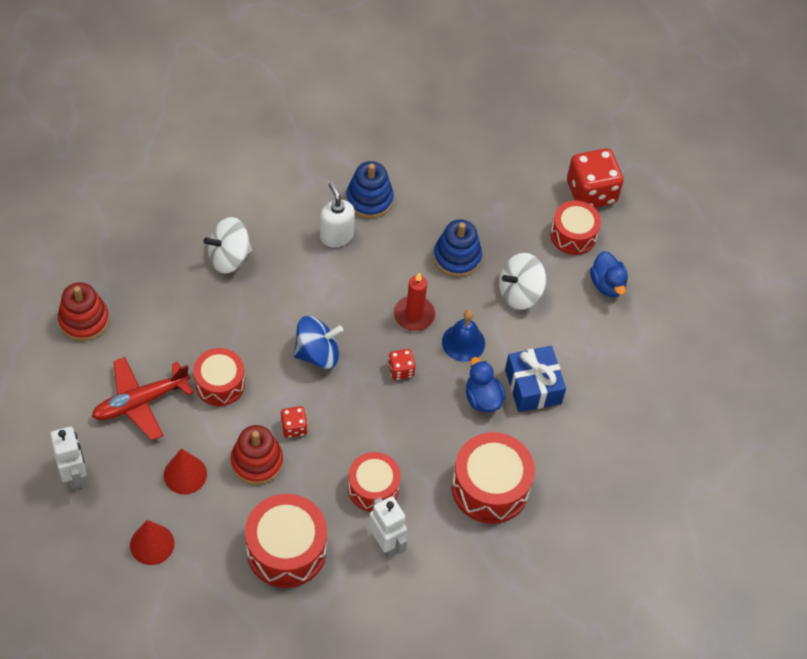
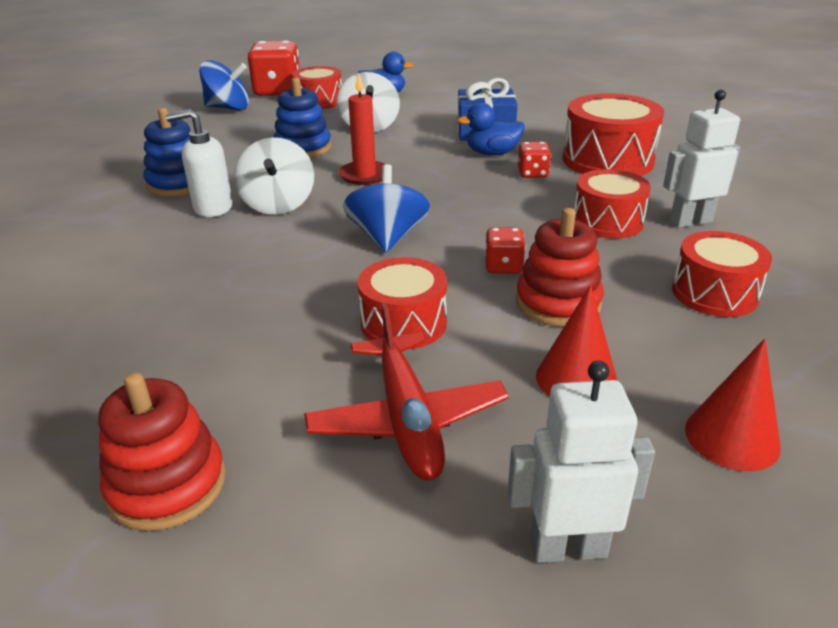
camera: 70 degrees left, 25 degrees down
white spinning top [203,217,252,274] -> white spinning top moved to [234,137,314,215]
red drum [245,494,327,588] -> red drum [672,231,772,317], size x0.66
red dice [388,349,416,380] -> red dice moved to [518,142,551,178]
blue bell [442,309,485,362] -> none
none -> blue spinning top [199,60,249,110]

